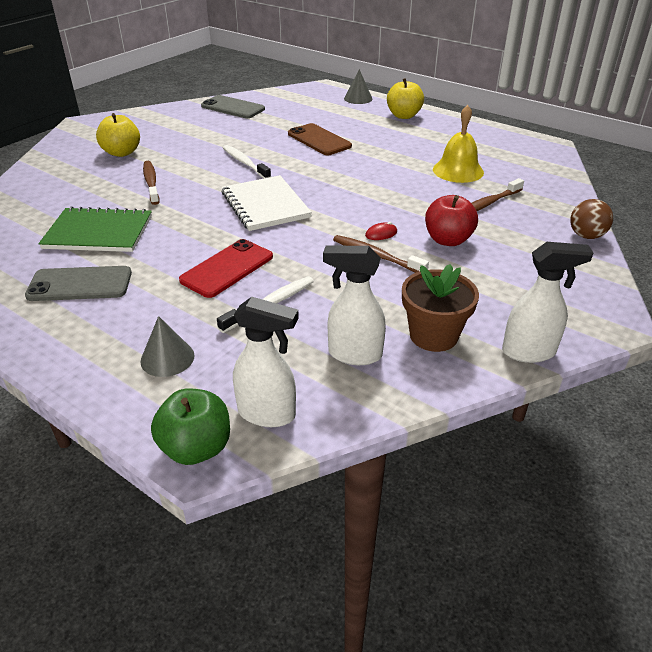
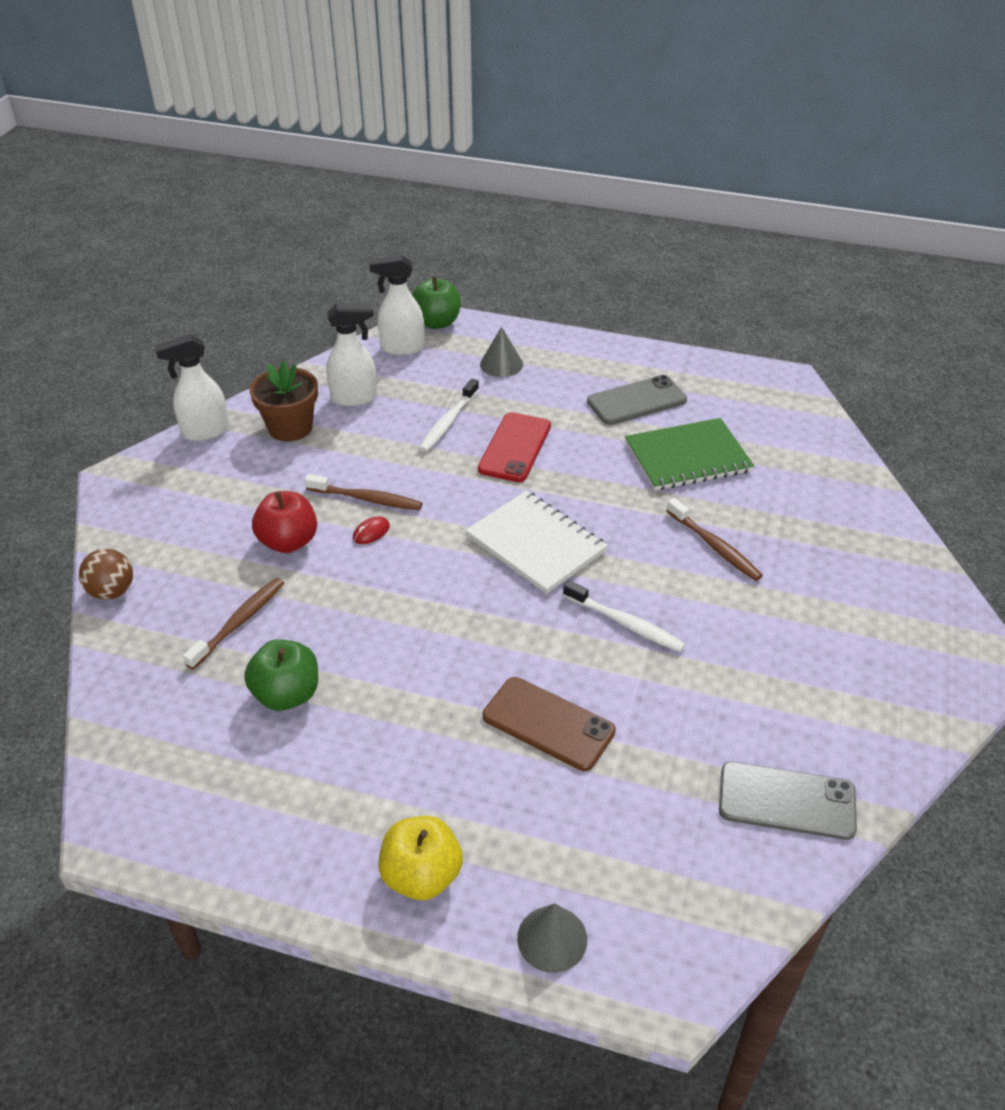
camera: 160 degrees right, 5 degrees up
yellow apple [96,113,140,157] -> none
yellow bell [433,105,484,183] -> green apple [244,639,318,711]

